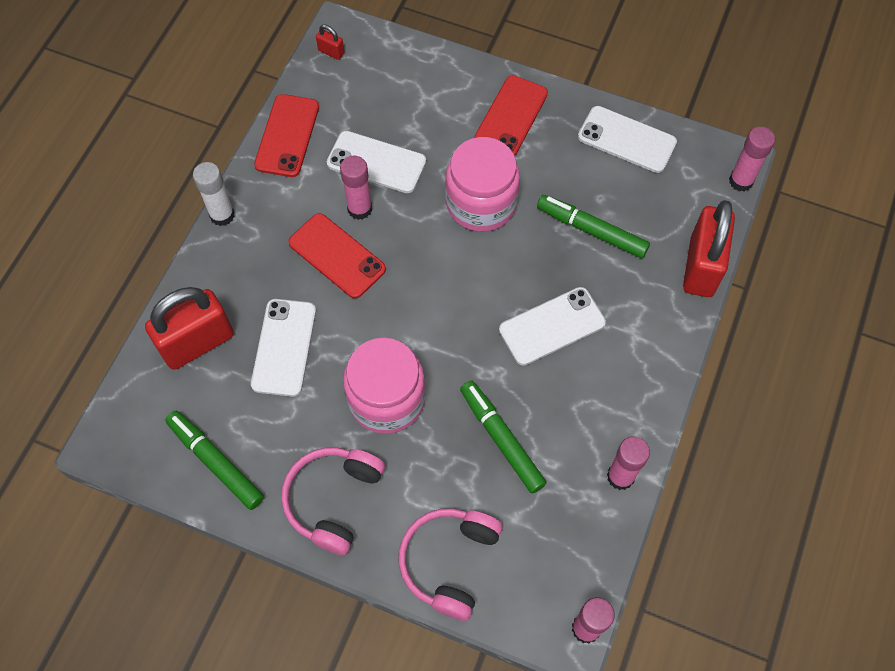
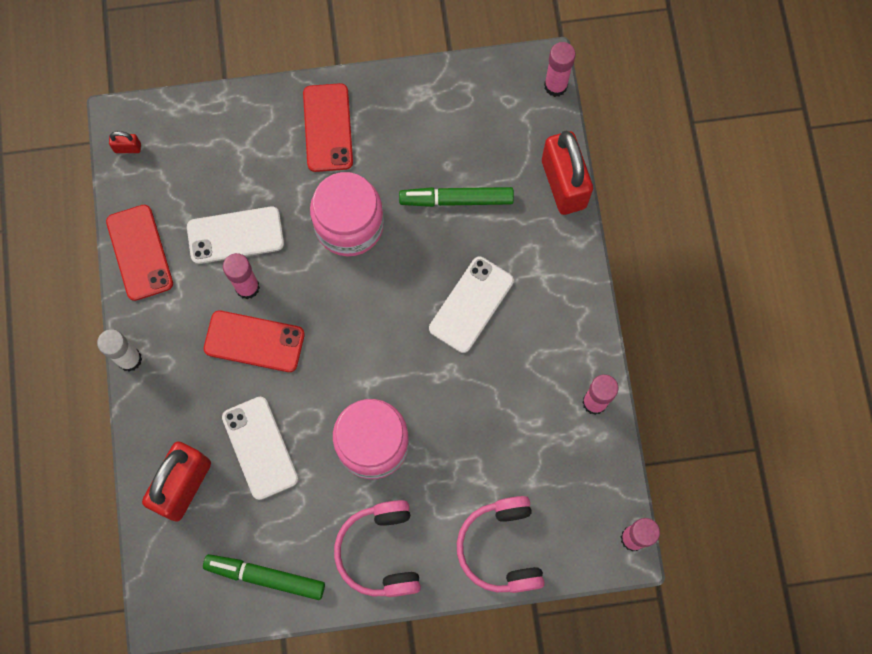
camera: 30 degrees left, 10 degrees up
green marker [460,381,546,494] -> none
white phone [578,106,677,173] -> none

